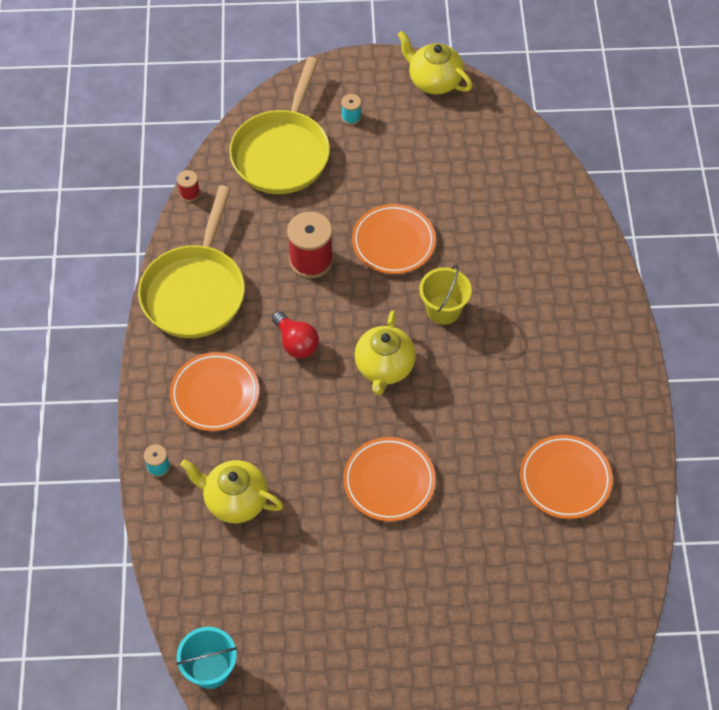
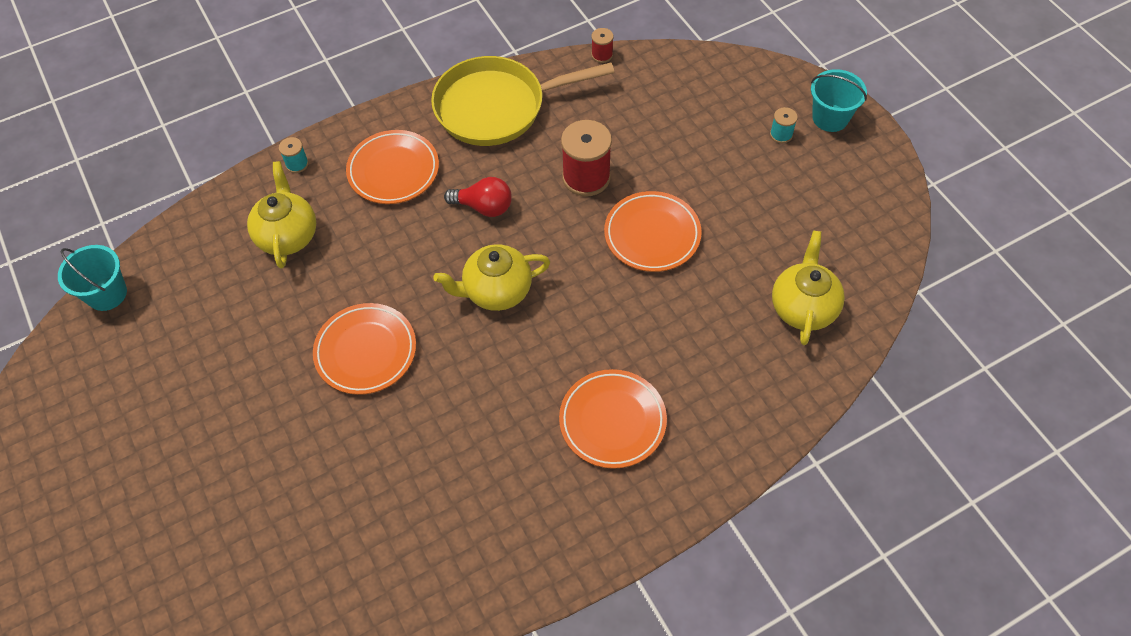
camera: 65 degrees right, 0 degrees up
yellow pan [229,57,330,194] -> none
red light bulb [272,311,319,358] -> red light bulb turned 105 degrees counterclockwise [444,177,512,217]
yellow teapot [397,31,473,95] -> yellow teapot moved to [772,231,845,345]
yellow bucket [419,265,472,325] -> none
orange plate [520,435,613,519] -> orange plate moved to [559,369,667,469]
none -> turquoise bucket [811,69,867,132]

